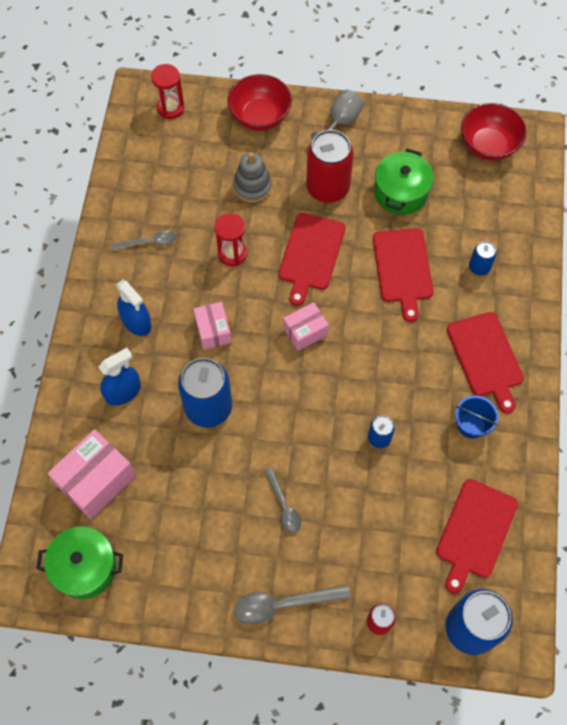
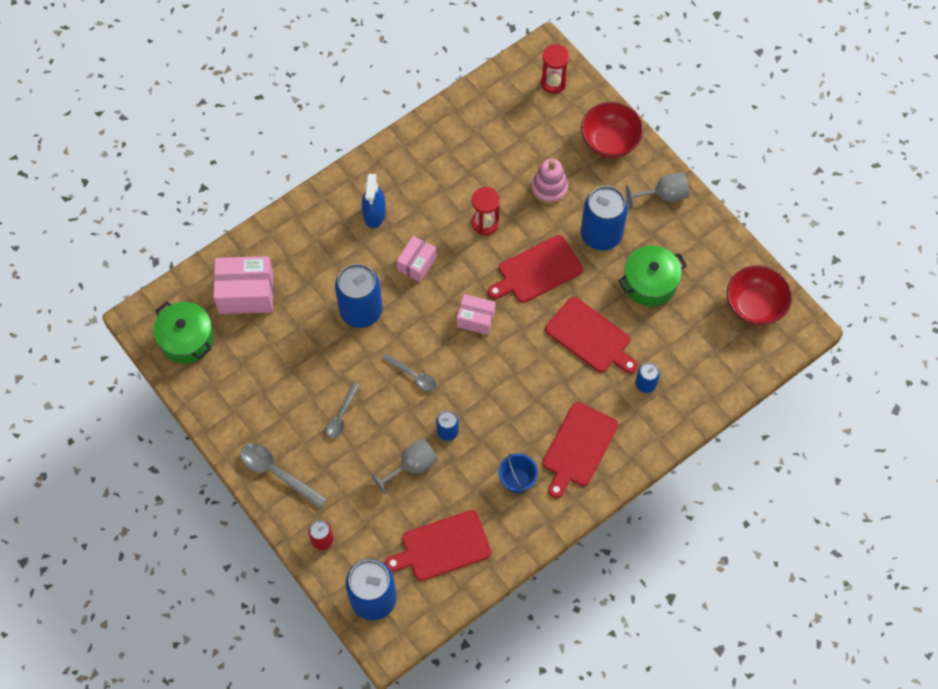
camera: 45 degrees right, 0 degrees up
blue spray bottle [99,348,141,406] -> none
grey spoon [112,230,176,250] -> grey spoon moved to [382,353,436,391]
grey stacking toy [233,152,272,203] -> pink stacking toy [531,159,568,204]
red can [306,130,354,203] -> blue can [581,186,628,250]
red cutting board [373,228,433,322] -> red cutting board turned 90 degrees counterclockwise [545,297,638,373]
none -> grey goblet [371,438,438,495]

